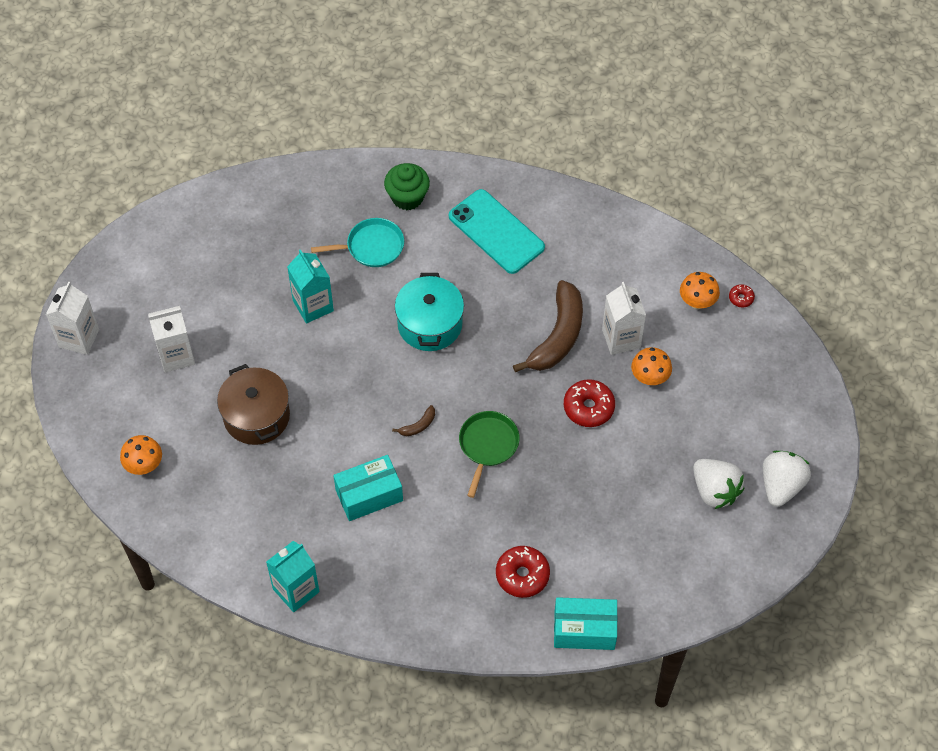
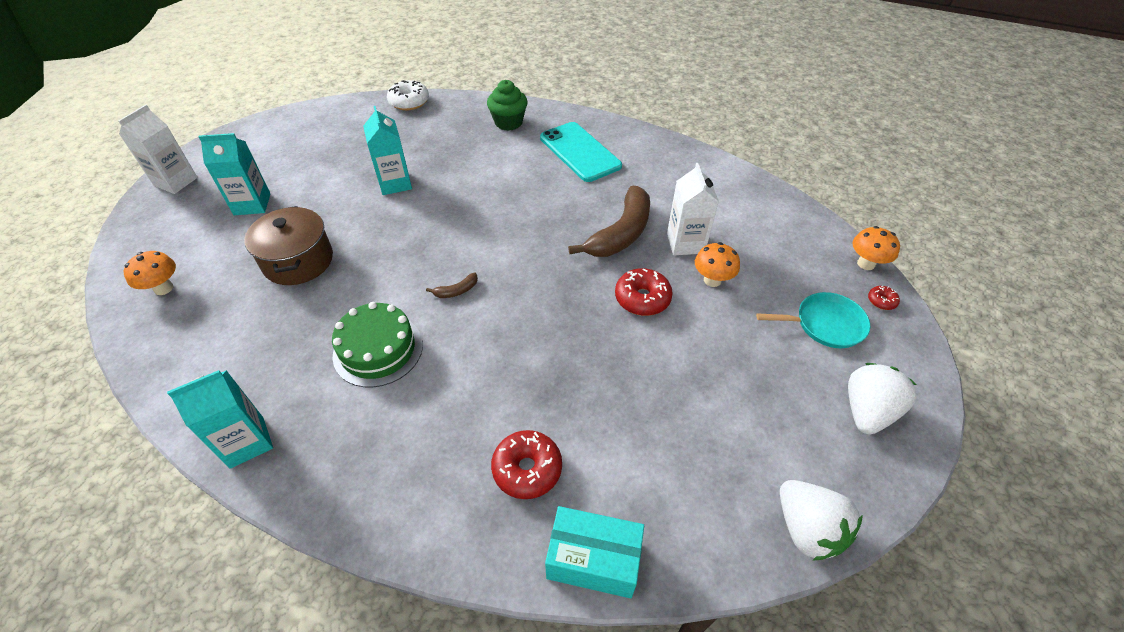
camera: 10 degrees right, 10 degrees down
white carton [148,306,195,372] -> turquoise carton [198,133,270,215]
turquoise pan [311,218,404,267] -> turquoise pan moved to [756,292,870,348]
turquoise box [333,455,403,521] -> green cake [332,302,423,387]
turquoise pot [395,273,464,351] -> none
green pan [459,411,520,498] -> none
orange mushroom [680,272,720,309] -> orange mushroom moved to [853,226,900,270]
white strawberry [693,459,744,509] -> white strawberry moved to [780,480,863,560]
red donut [729,284,755,307] -> red donut moved to [868,286,900,310]
none -> white donut [387,80,429,110]

